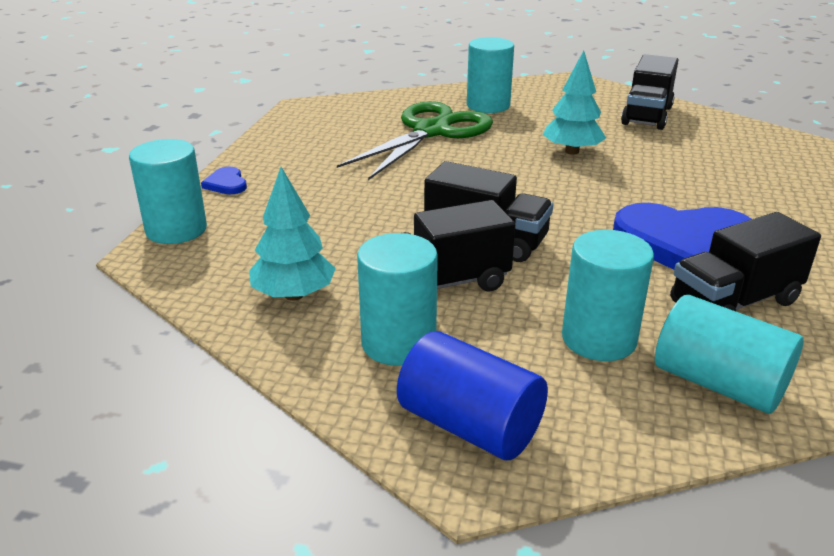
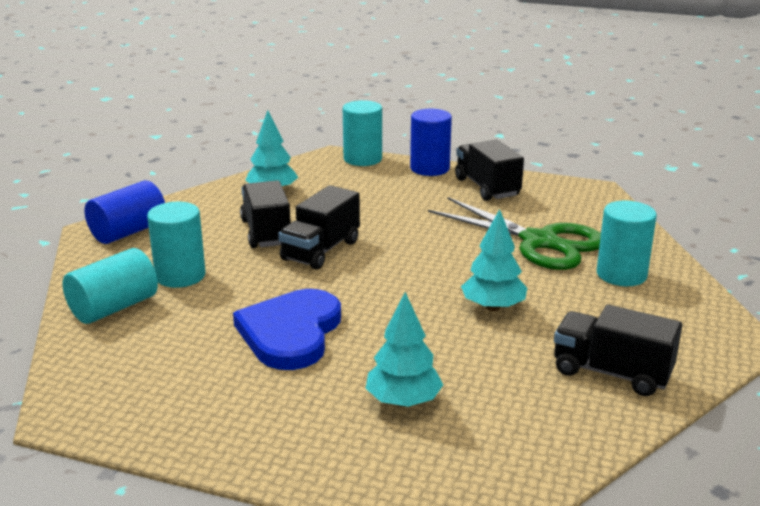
camera: 95 degrees right, 5 degrees down
blue heart [201,167,247,194] -> blue cylinder [410,109,452,176]
turquoise cylinder [357,233,438,366] -> none
black truck [670,212,821,312] -> black truck moved to [455,140,524,201]
none -> turquoise tree [365,292,443,407]

